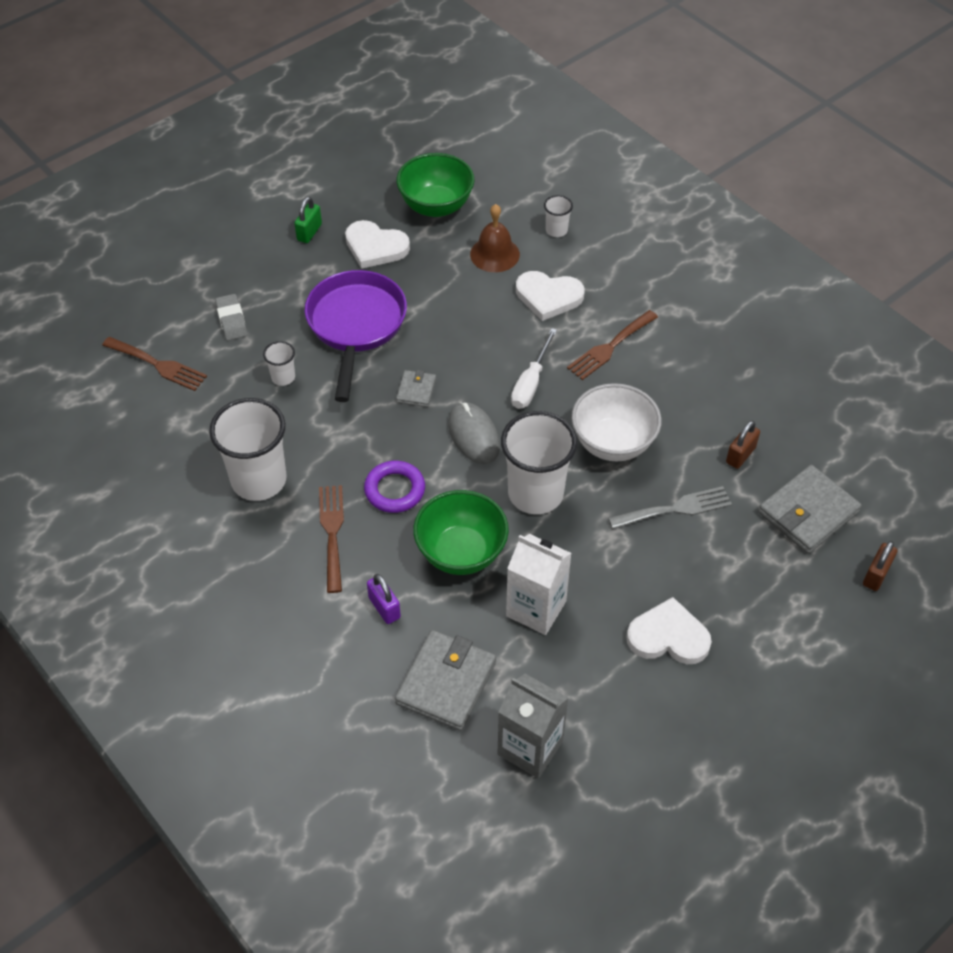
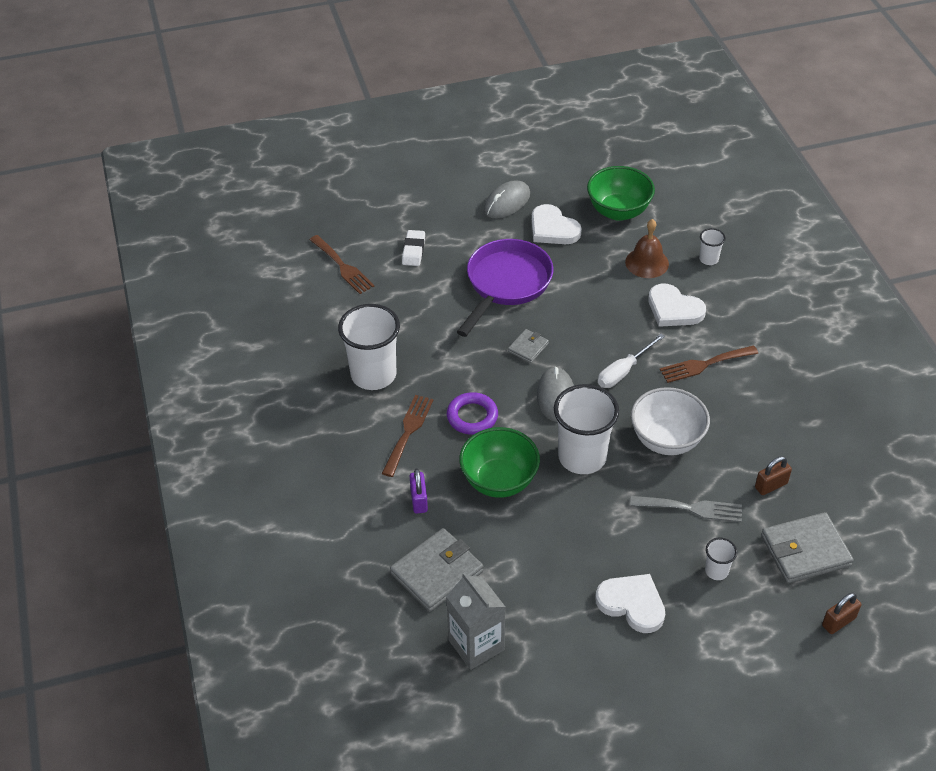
camera: 25 degrees right, 5 degrees down
grey eraser [215,294,247,341] -> white eraser [402,230,425,266]
white cup [263,341,295,386] -> white cup moved to [705,538,737,580]
green padlock [294,197,322,243] -> grey mouse [484,180,530,219]
white carton [506,534,572,635] -> none

